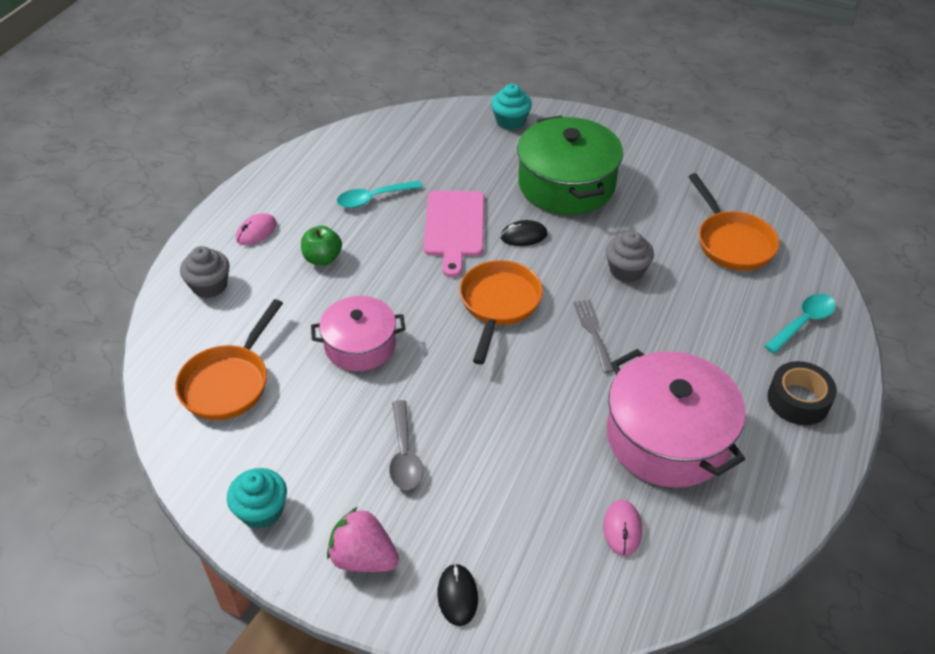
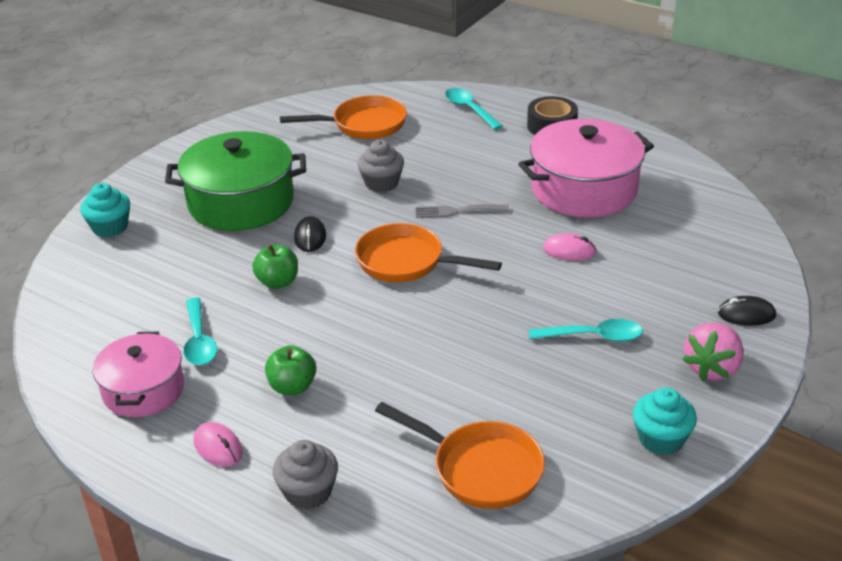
camera: 80 degrees left, 10 degrees down
pink pot [311,296,405,371] -> pink pot moved to [93,332,184,417]
grey spoon [389,400,423,490] -> turquoise spoon [529,319,643,342]
pink cutting board [424,190,484,277] -> green apple [252,244,298,289]
pink mouse [603,500,642,556] -> pink mouse moved to [543,233,597,261]

